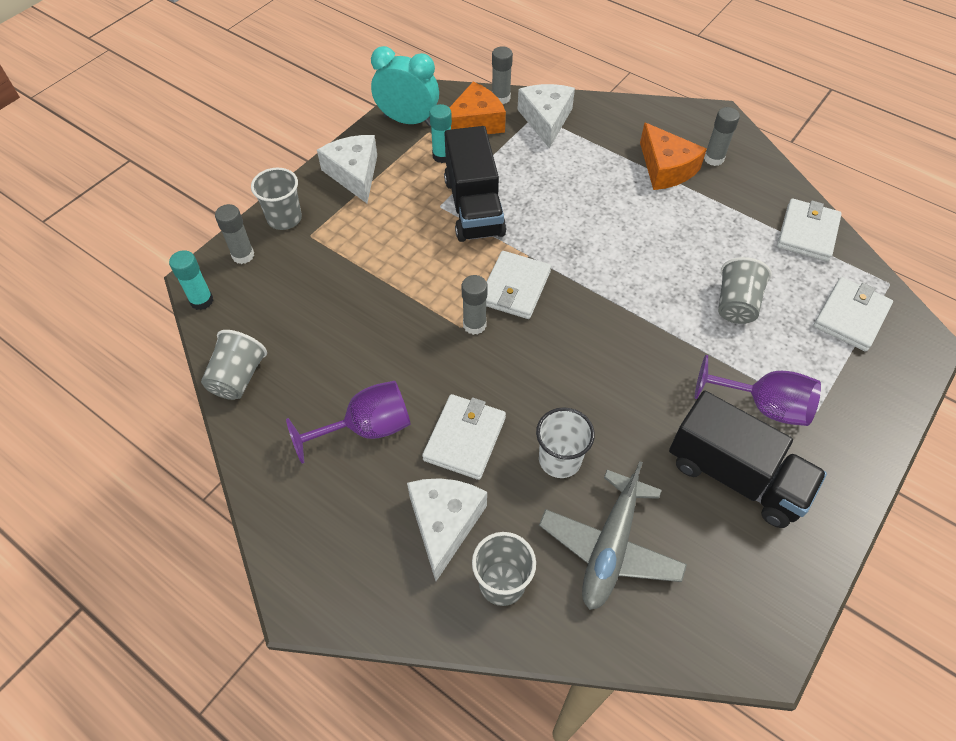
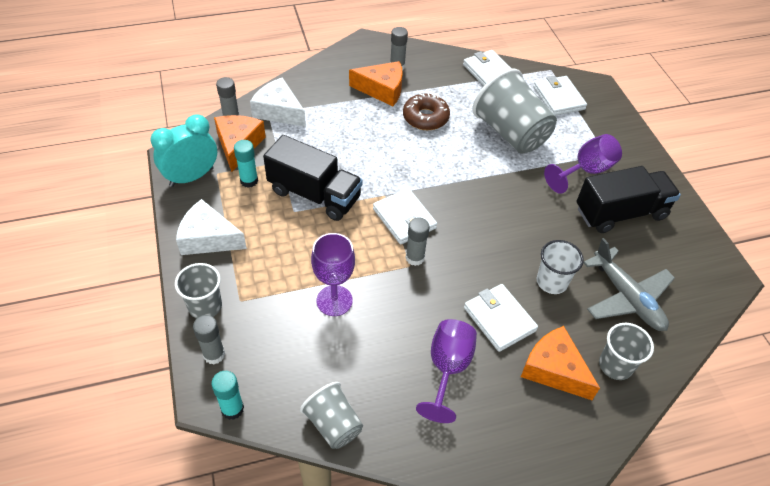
camera: 55 degrees left, 5 degrees down
white cheese [407,478,487,581] -> orange cheese [521,326,600,400]
grey cup [718,257,772,324] -> grey cup [472,69,557,154], size x1.78
none -> purple goblet [311,233,355,316]
none -> brown donut [403,93,450,130]

